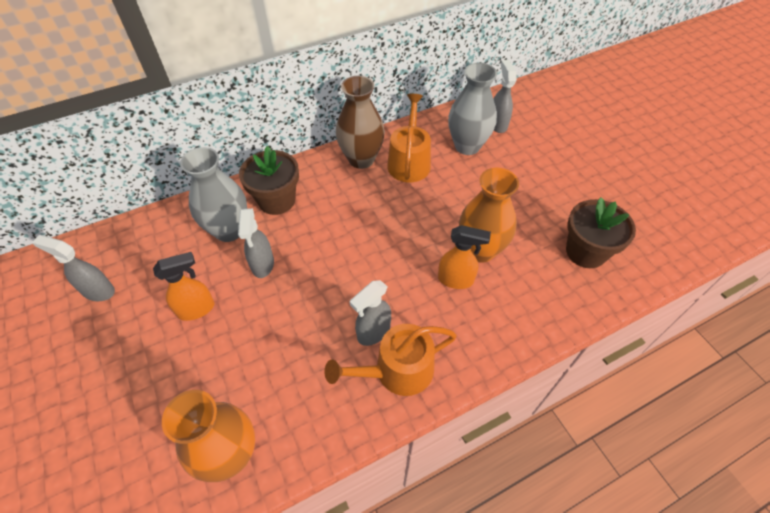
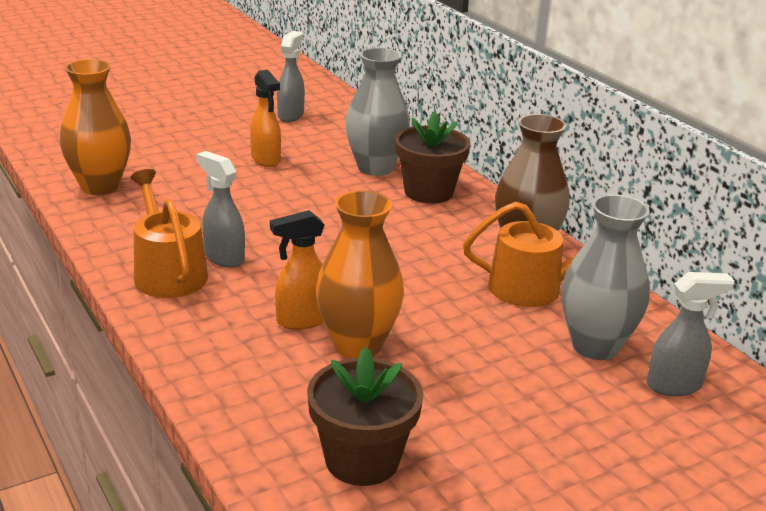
camera: 85 degrees right, 25 degrees down
grey spray bottle [238,208,274,278] -> none
orange spray bottle [438,225,491,289] -> orange spray bottle turned 60 degrees clockwise [270,210,325,330]

